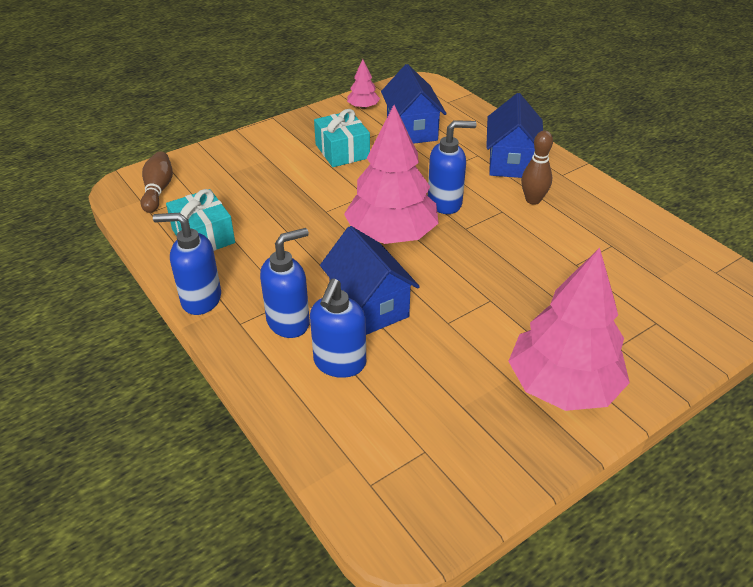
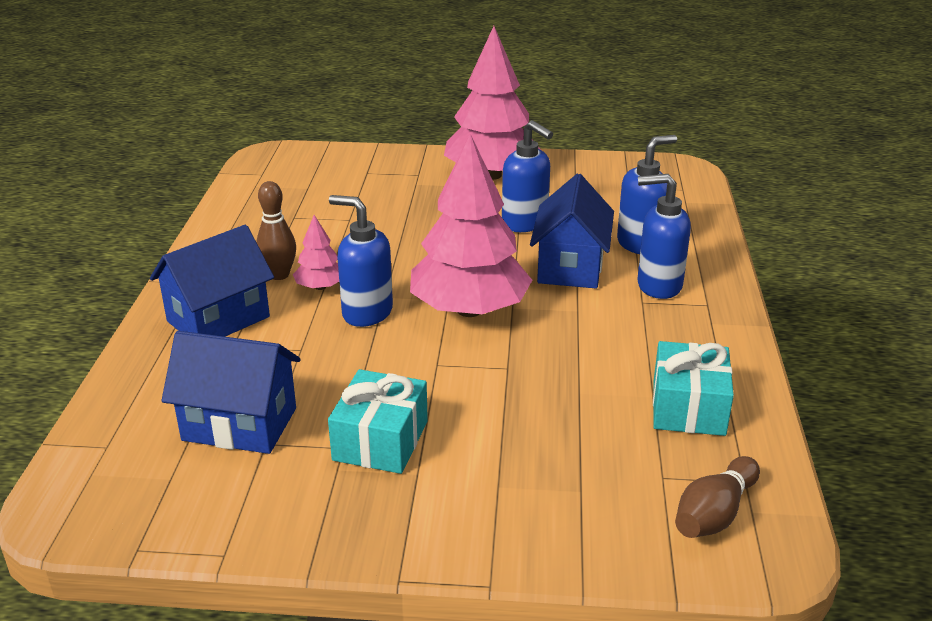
camera: 140 degrees left, 10 degrees down
blue soap dispenser [153,213,221,315] -> blue soap dispenser moved to [502,120,553,232]
pink tree [347,59,380,109] -> pink tree moved to [293,215,339,290]
blue house [381,64,447,144] -> blue house turned 75 degrees clockwise [162,331,301,454]

